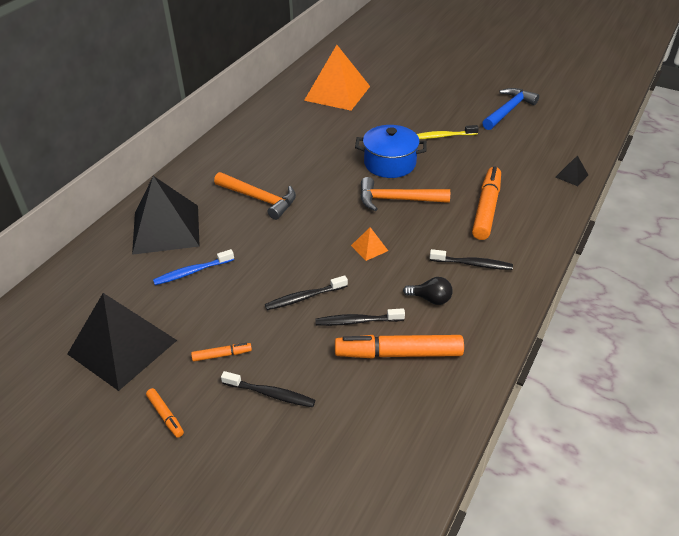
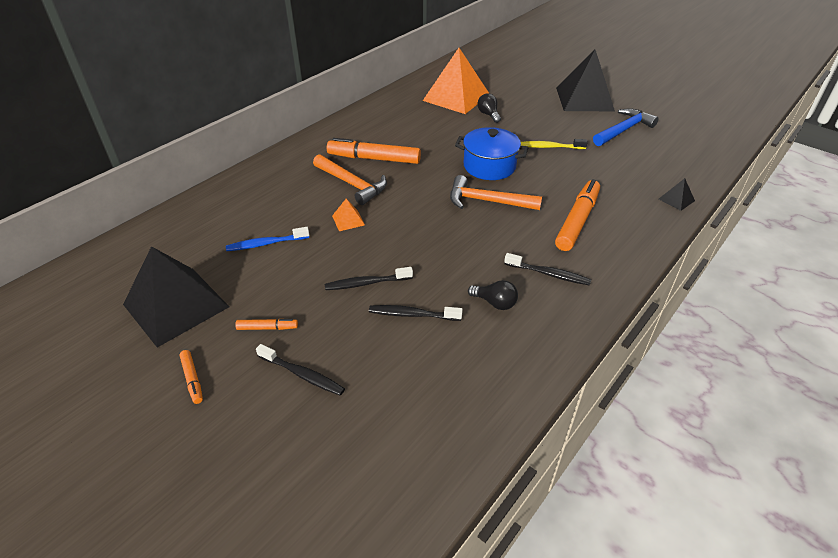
camera: 10 degrees right, 0 degrees up
black pyramid [132,176,200,255] -> black pyramid moved to [556,50,615,111]
orange marker [335,335,464,359] -> orange marker moved to [327,138,421,164]
orange pyramid [351,227,388,261] -> orange pyramid moved to [332,199,365,231]
none -> black light bulb [477,93,501,123]

